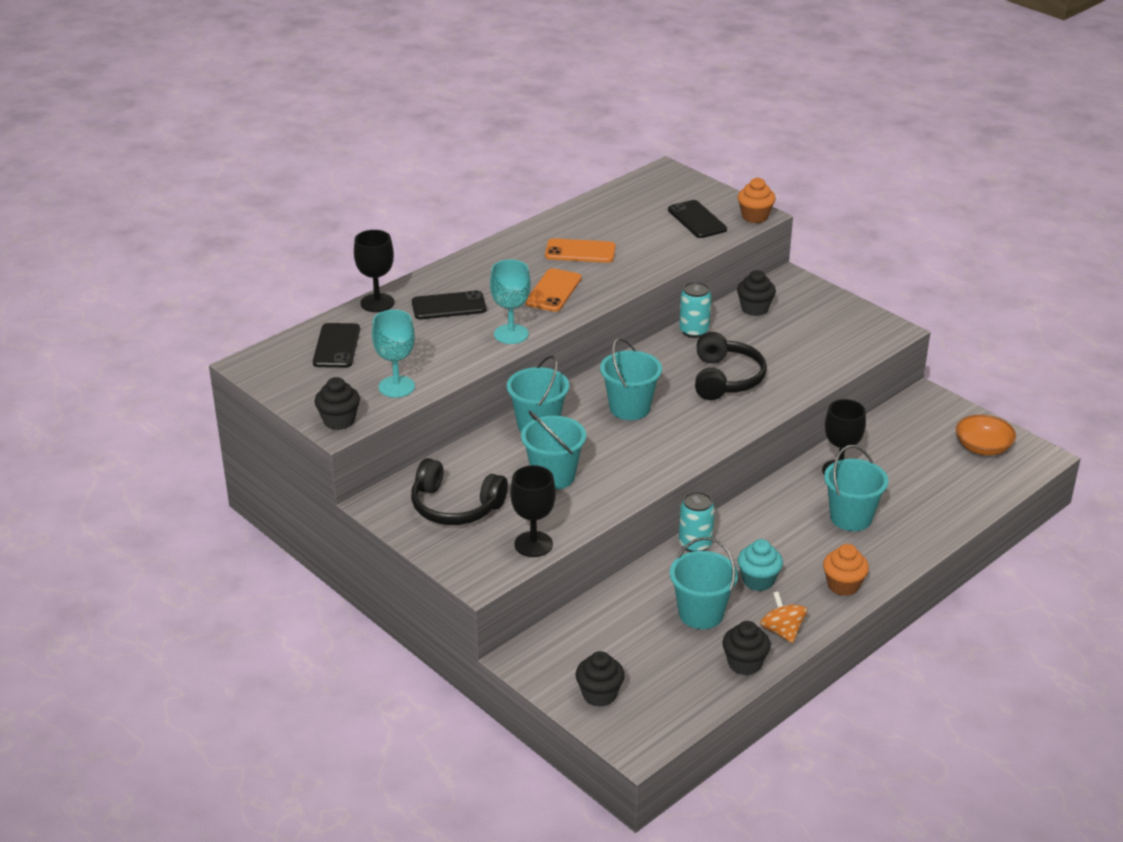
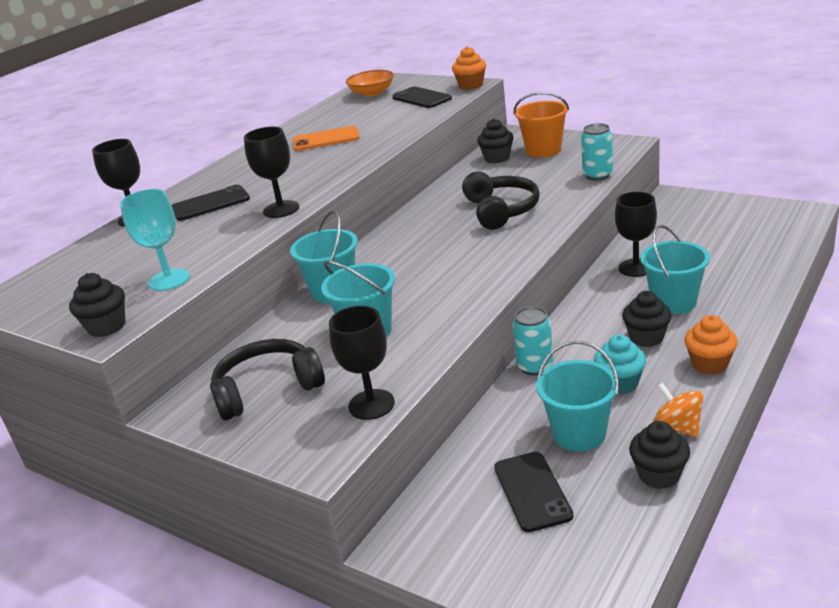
camera: 10 degrees left, 5 degrees down
black phone [313,323,360,368] -> black phone moved to [494,452,573,532]
black headphones [411,458,508,525] -> black headphones turned 150 degrees clockwise [210,339,325,420]
turquoise goblet [490,259,531,344] -> black goblet [244,127,299,218]
orange phone [525,268,582,312] -> none
black cupcake [575,651,625,707] -> black cupcake moved to [622,291,672,347]
turquoise bucket [600,338,662,420] -> none
turquoise can [679,282,711,338] -> turquoise can moved to [581,123,613,180]
orange bowl [956,414,1016,455] -> orange bowl moved to [346,70,394,97]
none -> orange bucket [514,92,569,157]

